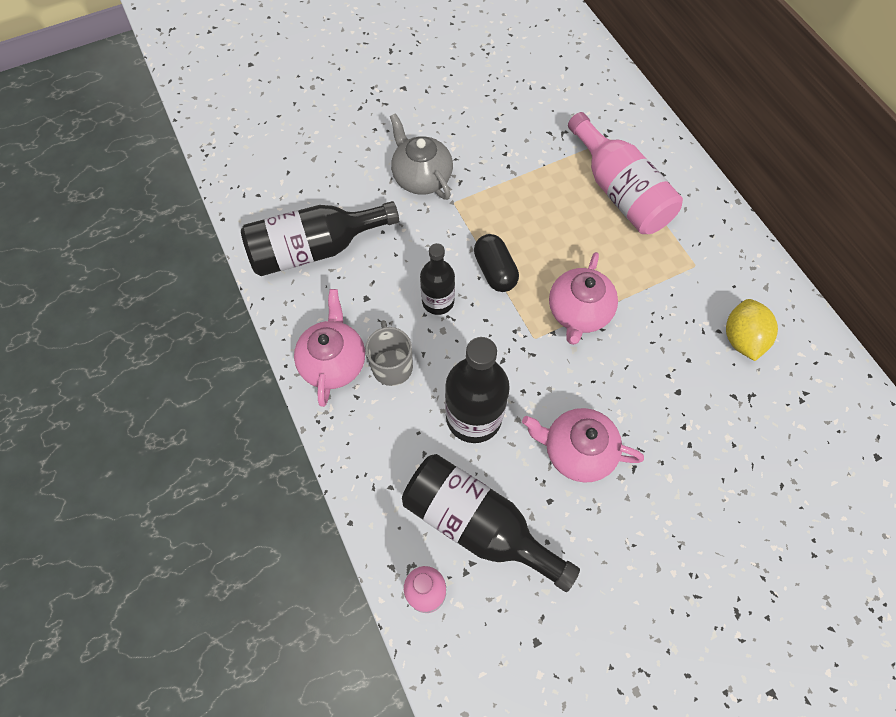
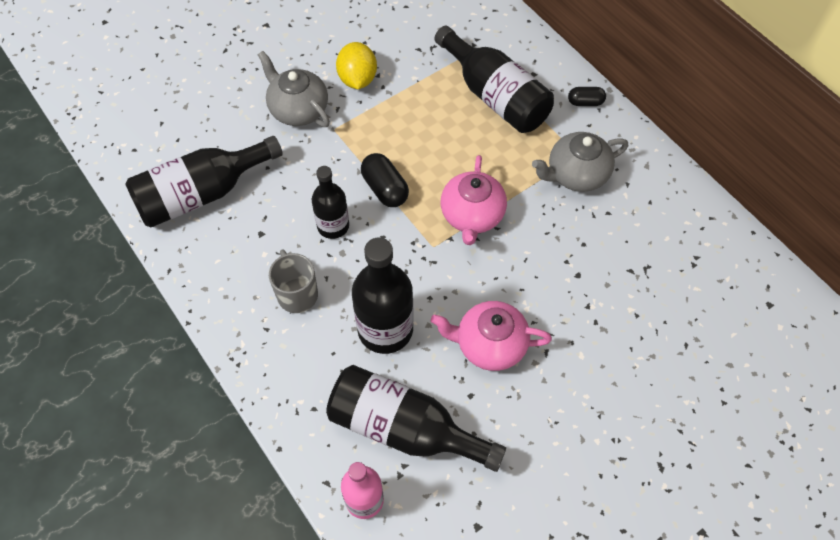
camera: 10 degrees left, 5 degrees down
pink teapot [294,289,365,407] -> none
pink bottle [568,112,683,234] -> black bottle [434,26,554,133]
yellow lemon [726,299,778,361] -> yellow lemon moved to [336,42,377,89]
none -> grey teapot [532,132,628,192]
none -> black capsule [568,87,606,106]

